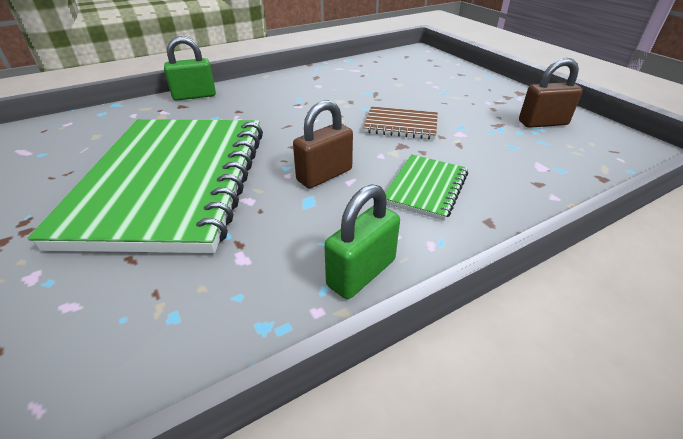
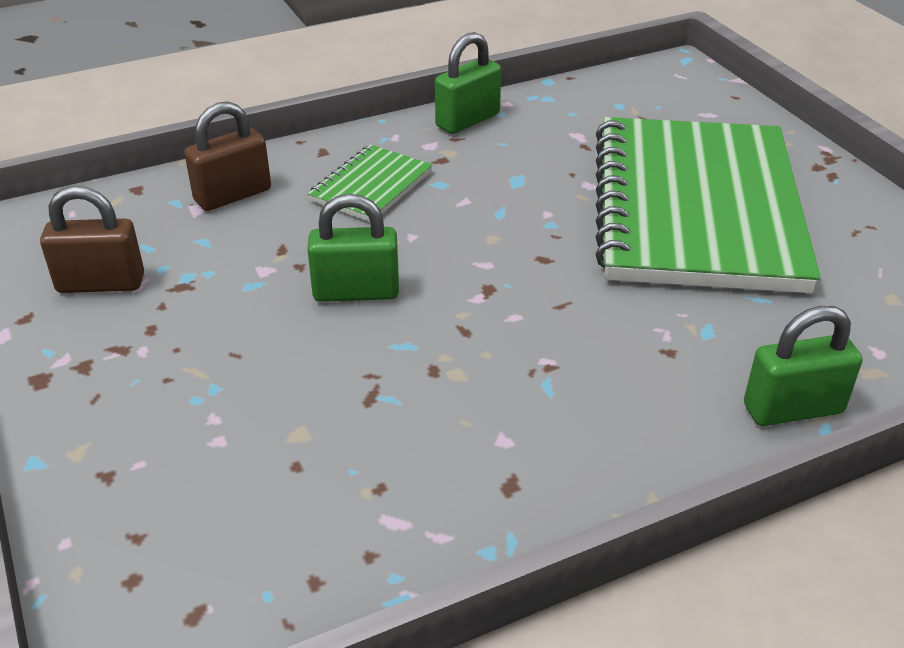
camera: 175 degrees left, 0 degrees up
brown padlock [293,100,353,188] -> brown padlock moved to [184,102,271,211]
brown notebook [363,106,438,139] -> green padlock [307,194,399,302]

